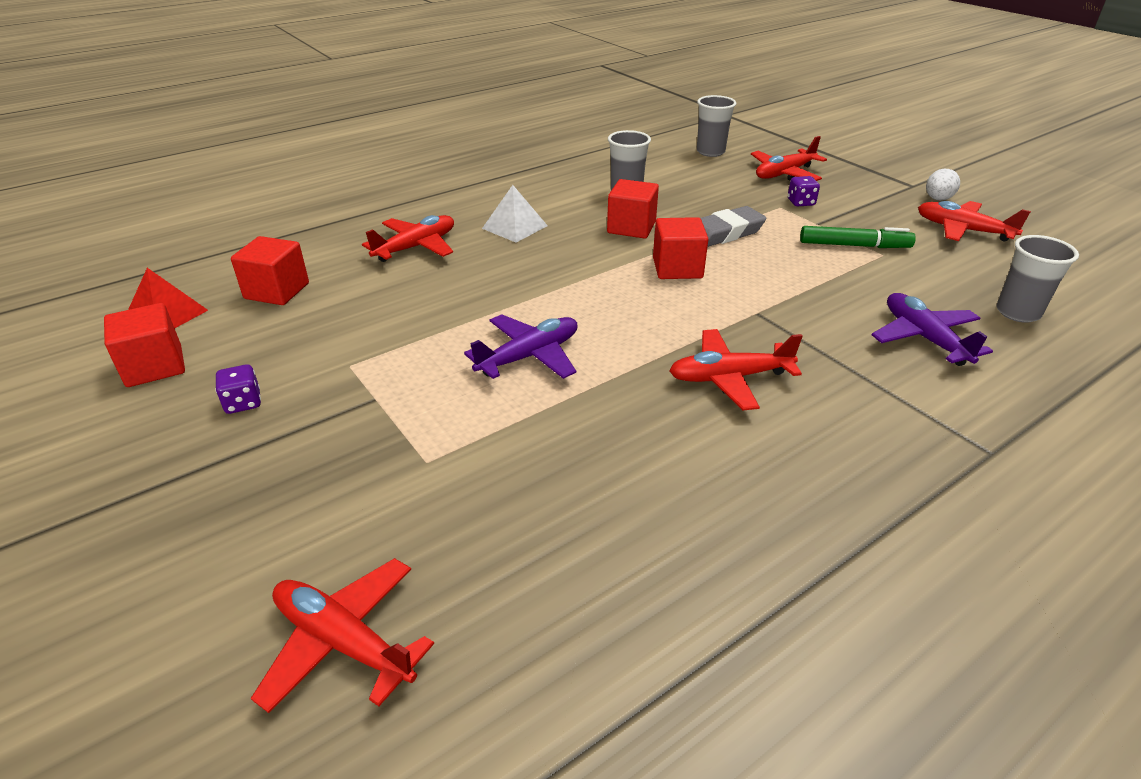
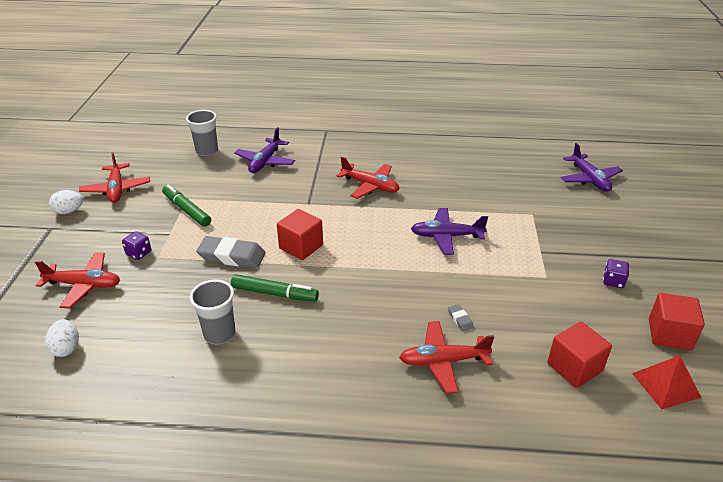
camera: 140 degrees left, 0 degrees up
red plane [251,558,434,713] -> purple plane [561,143,623,192]
white pyramid [482,185,548,243] -> none
red cube [607,179,659,239] -> green marker [231,274,319,302]
grey cup [697,95,736,157] -> white egg [45,319,79,357]
none -> grey eraser [448,304,474,332]

